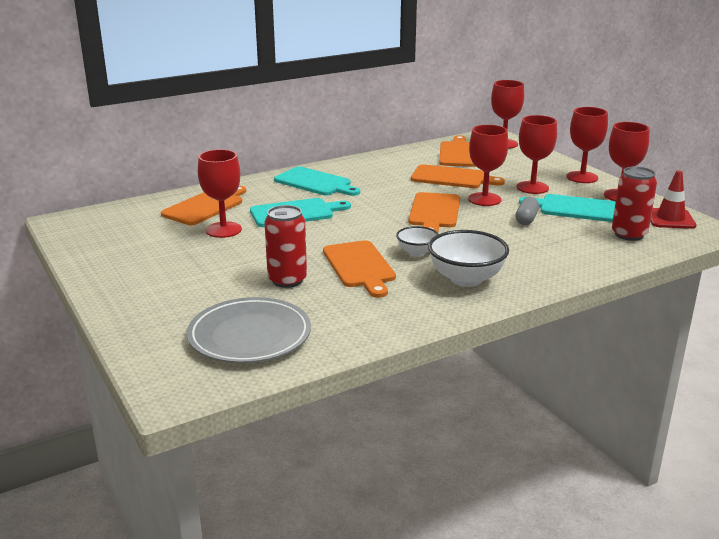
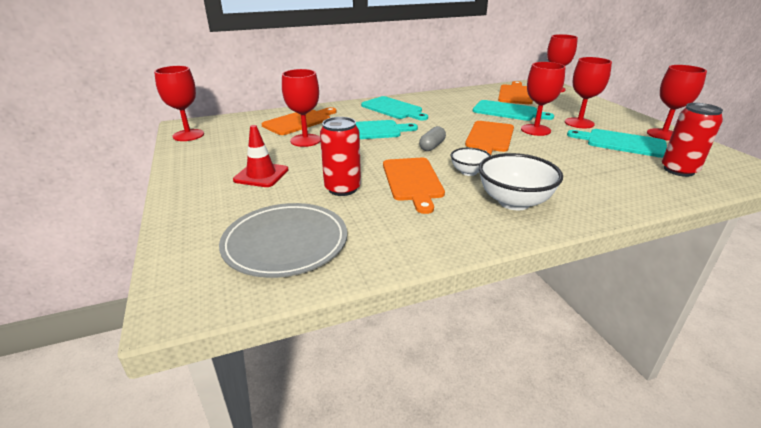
camera: 10 degrees right, 5 degrees up
orange cutting board [411,164,505,188] -> turquoise cutting board [473,100,554,121]
grey capsule [515,197,539,225] -> grey capsule moved to [419,126,446,151]
red goblet [566,107,608,183] -> red goblet moved to [154,66,204,141]
red traffic cone [650,170,696,229] -> red traffic cone moved to [233,125,288,187]

